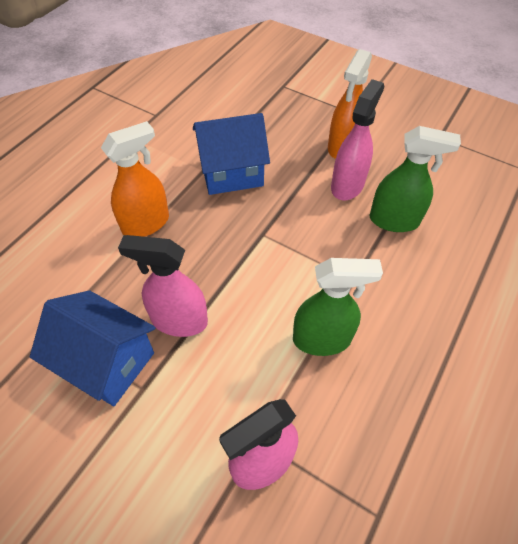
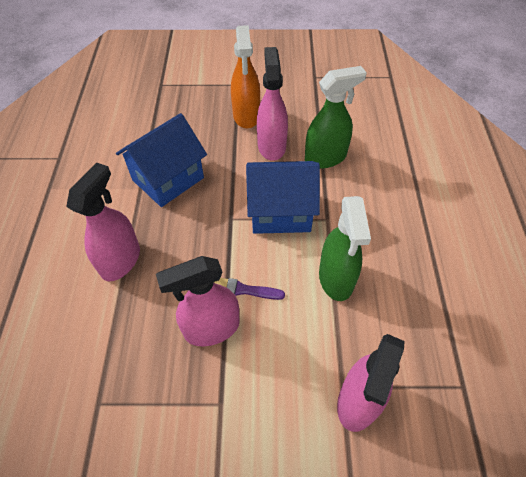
camera: 30 degrees left, 0 degrees up
blue house [30,290,156,406] -> blue house moved to [246,161,320,234]
orange spray bottle [101,121,169,237] -> pink spray bottle [66,162,140,281]
green spray bottle [293,258,383,356] -> green spray bottle turned 120 degrees clockwise [319,196,371,301]
none -> purple brush [214,278,285,300]

